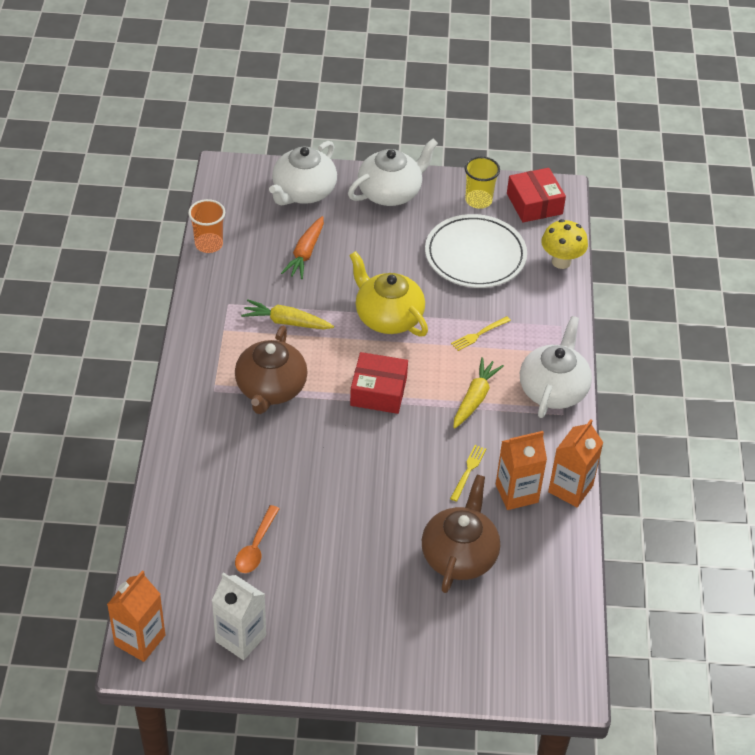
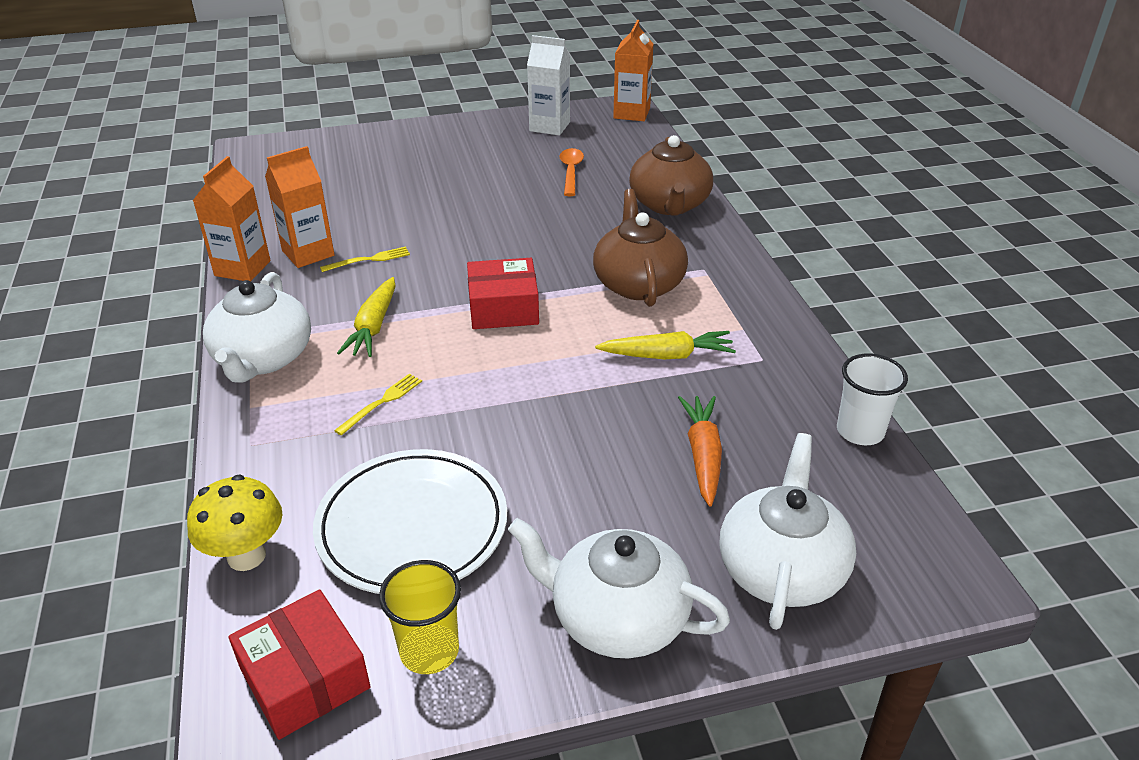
camera: 165 degrees right, 10 degrees down
orange cup [188,199,225,253] -> white cup [837,353,908,445]
white teapot [348,139,438,206] -> white teapot turned 75 degrees clockwise [508,518,730,658]
yellow teapot [349,251,428,337] -> none
brown teapot [422,475,500,593] -> brown teapot moved to [629,135,713,216]
yellow fork [450,445,486,502] -> yellow fork turned 120 degrees counterclockwise [320,247,410,272]

